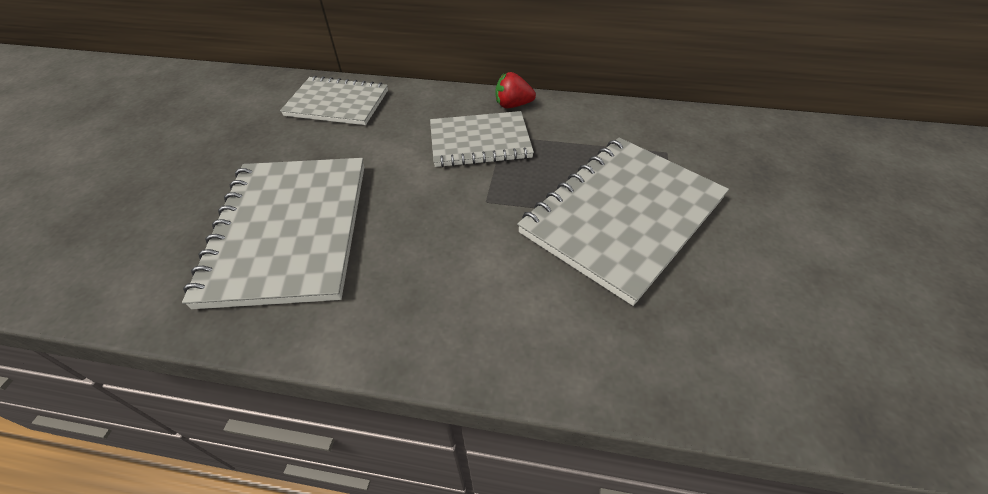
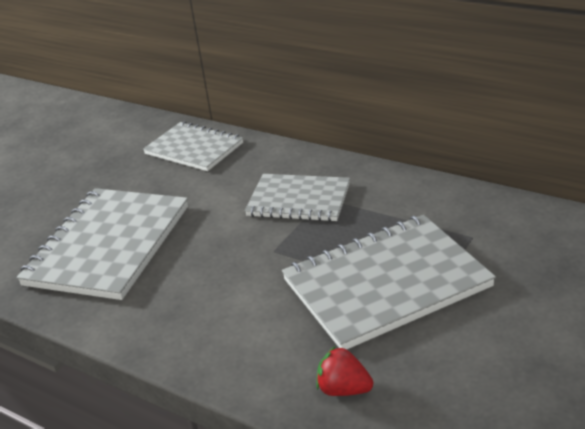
camera: 25 degrees right, 15 degrees down
red strawberry [496,72,536,108] -> red strawberry moved to [316,346,373,396]

